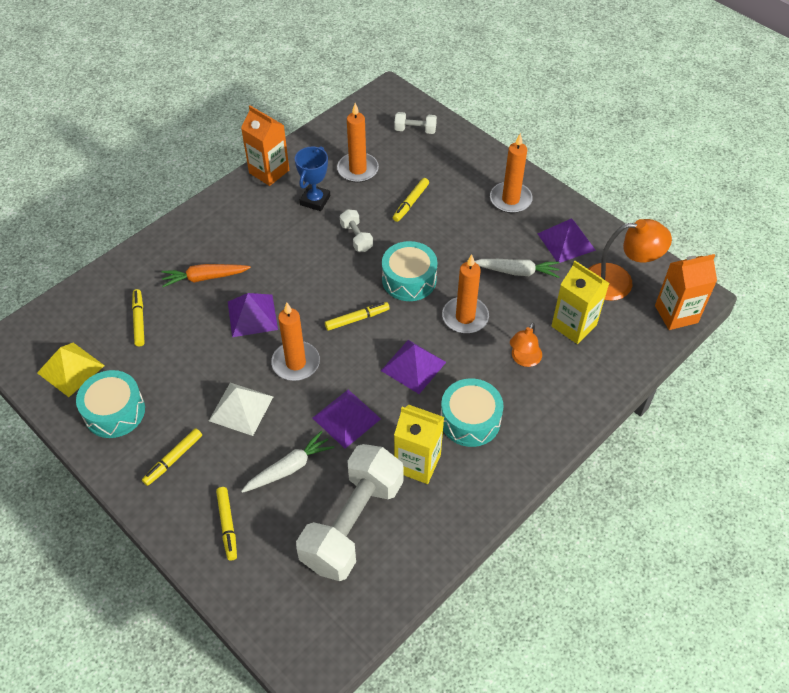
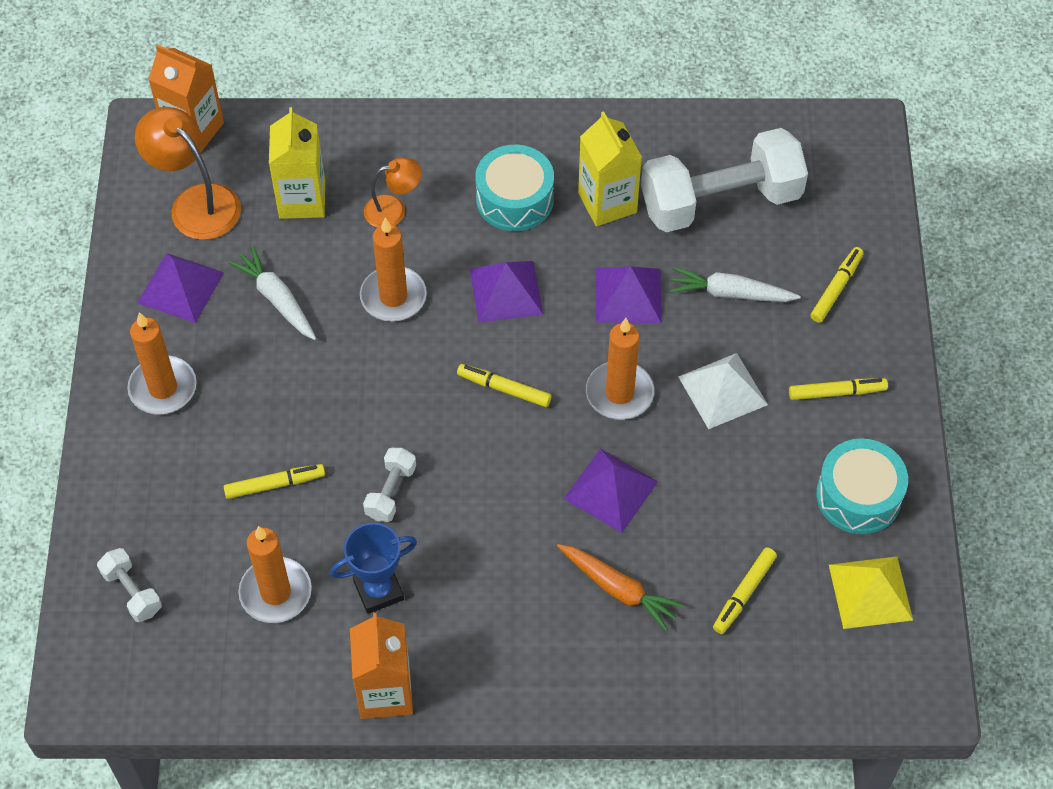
camera: 135 degrees left, 5 degrees up
turquoise drum [382,241,437,301] -> none

